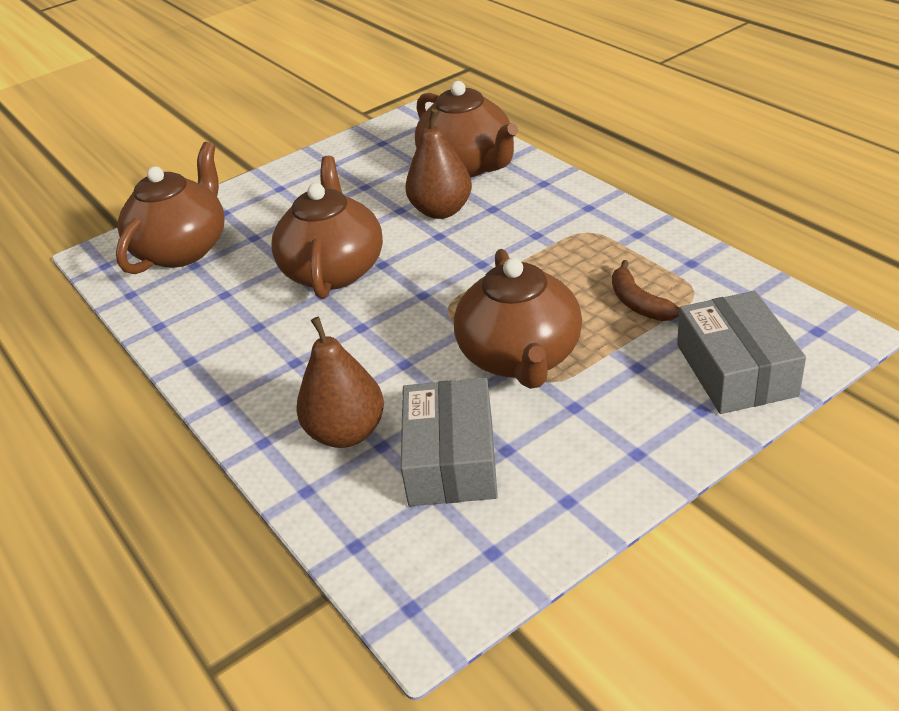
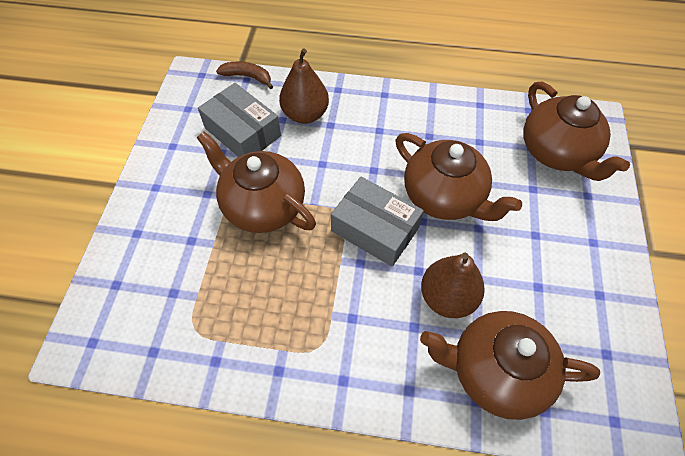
camera: 130 degrees right, 20 degrees up
brown banana [612,260,679,321] -> brown banana moved to [216,62,273,89]
grey box [677,291,806,414] -> grey box moved to [331,177,424,267]

